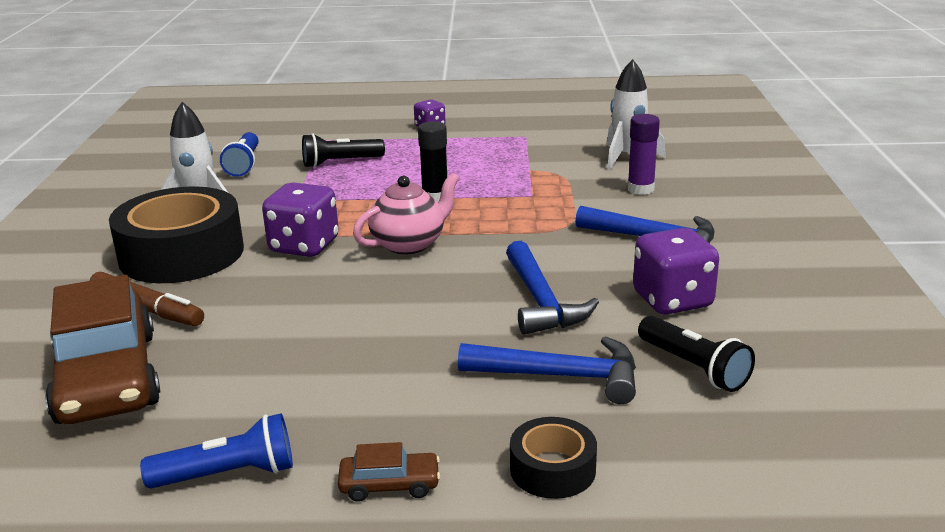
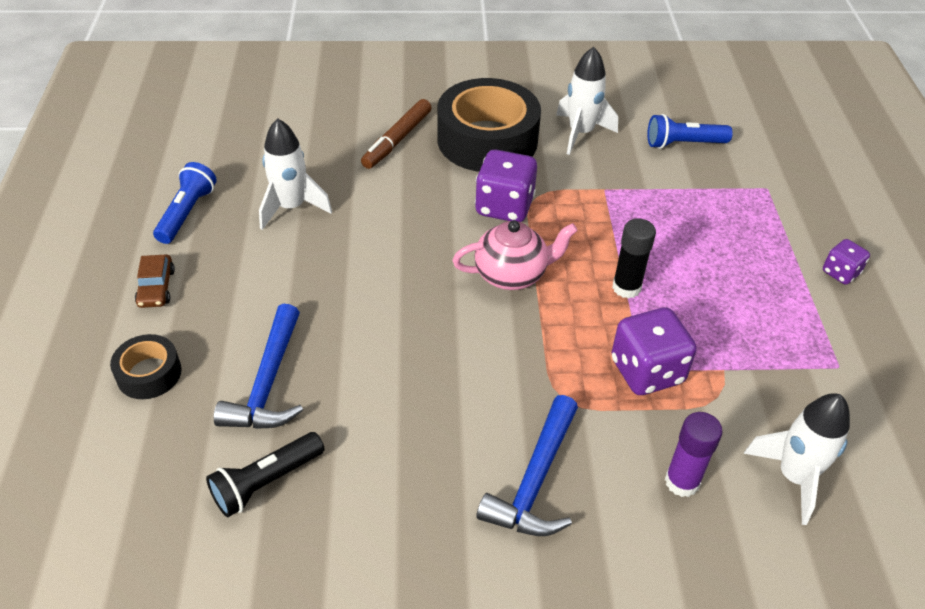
camera: 85 degrees right, 20 degrees up
brown car [45,275,160,424] -> none
blue flashlight [140,413,293,489] -> blue flashlight turned 150 degrees counterclockwise [153,162,217,244]
black flashlight [302,133,385,168] -> none
pink teapot [353,173,459,255] -> pink teapot turned 60 degrees counterclockwise [452,220,578,290]
blue hammer [506,241,599,335] -> none
purple dice [633,228,719,315] -> purple dice moved to [611,307,697,395]
none -> white rocket [259,118,332,230]

